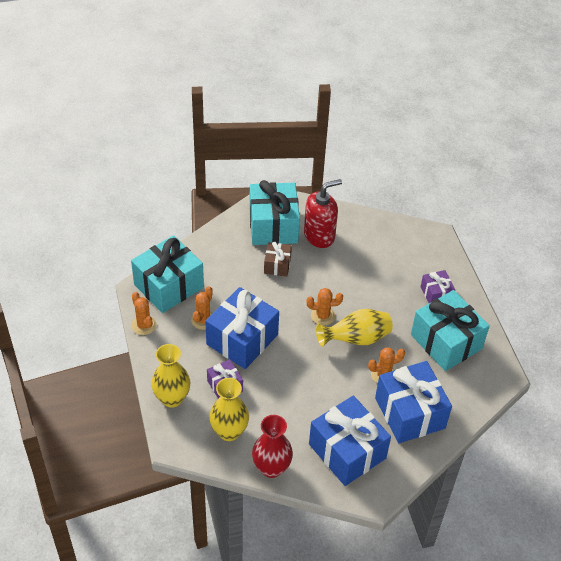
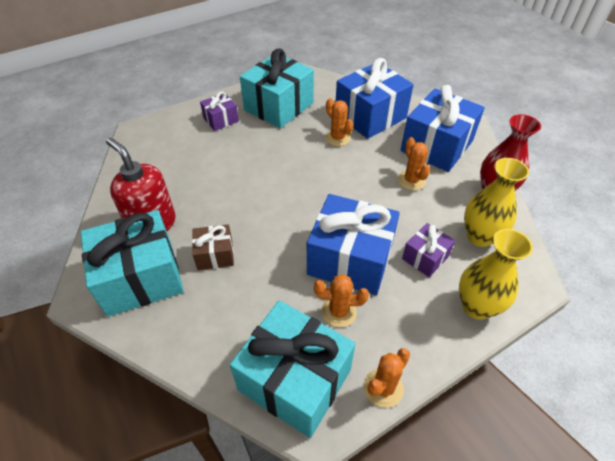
camera: 105 degrees left, 0 degrees up
orange cactus [306,288,343,326] -> orange cactus moved to [398,137,430,190]
yellow vase [316,309,393,347] -> none

